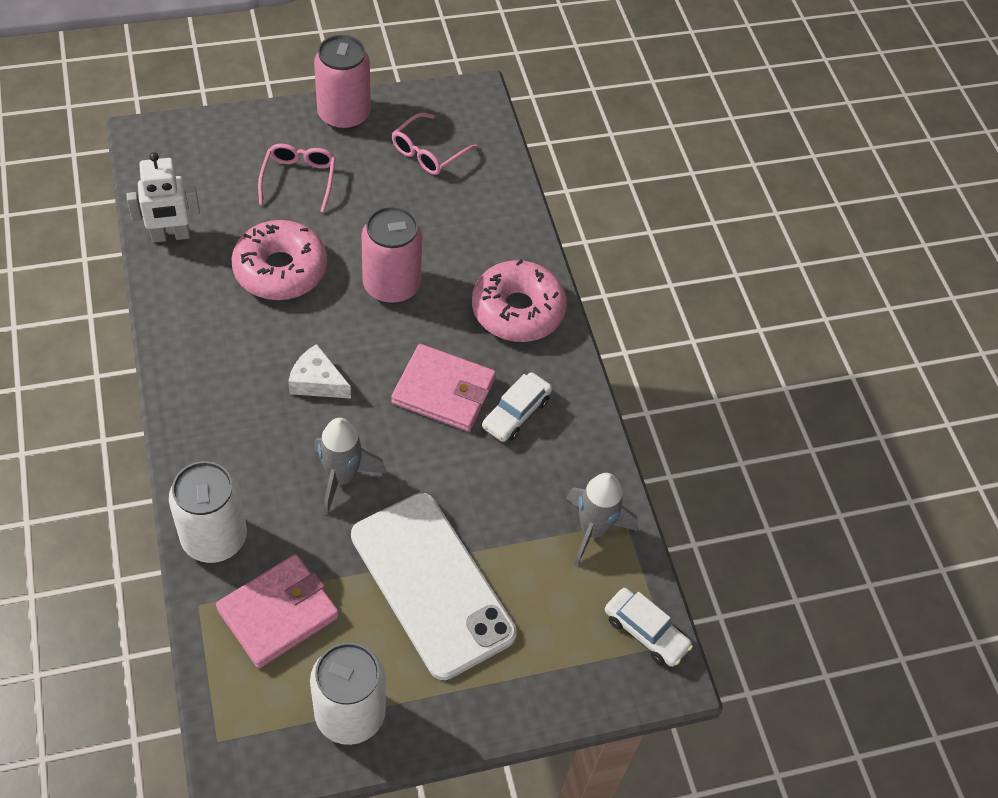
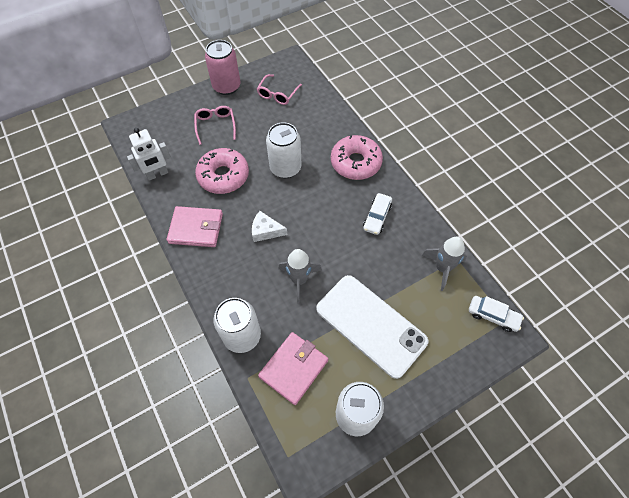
camera: 10 degrees left, 5 degrees up
pink can [362,206,422,304] -> white can [266,122,301,178]
pink wallet [391,344,496,432] -> pink wallet moved to [167,206,223,247]

